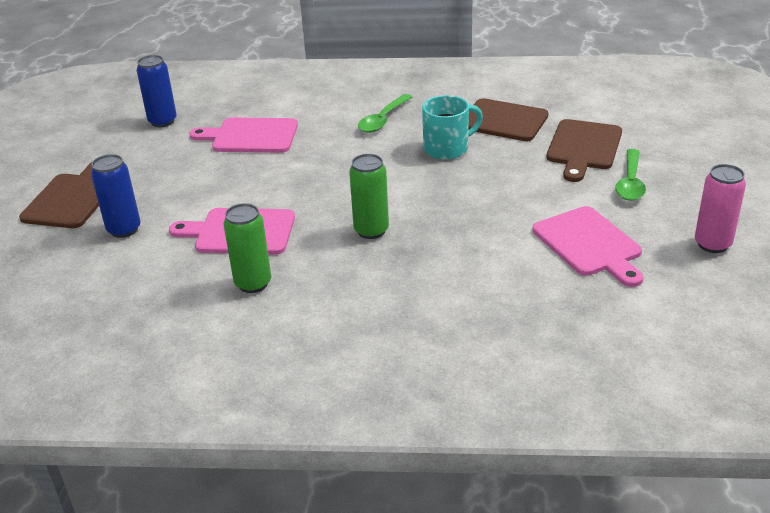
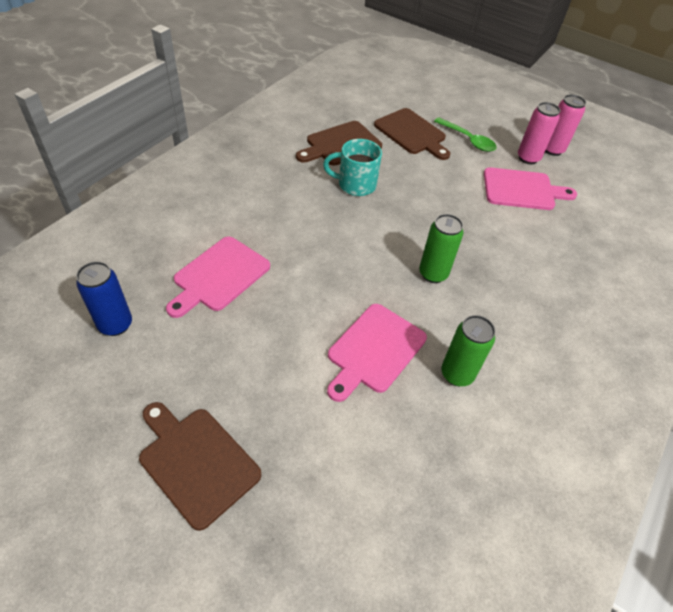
camera: 65 degrees left, 15 degrees up
blue can [91,154,141,238] -> none
green spoon [358,94,412,133] -> none
turquoise mug [422,95,483,160] -> turquoise mug turned 90 degrees counterclockwise [323,139,382,196]
none -> pink can [518,102,560,164]

